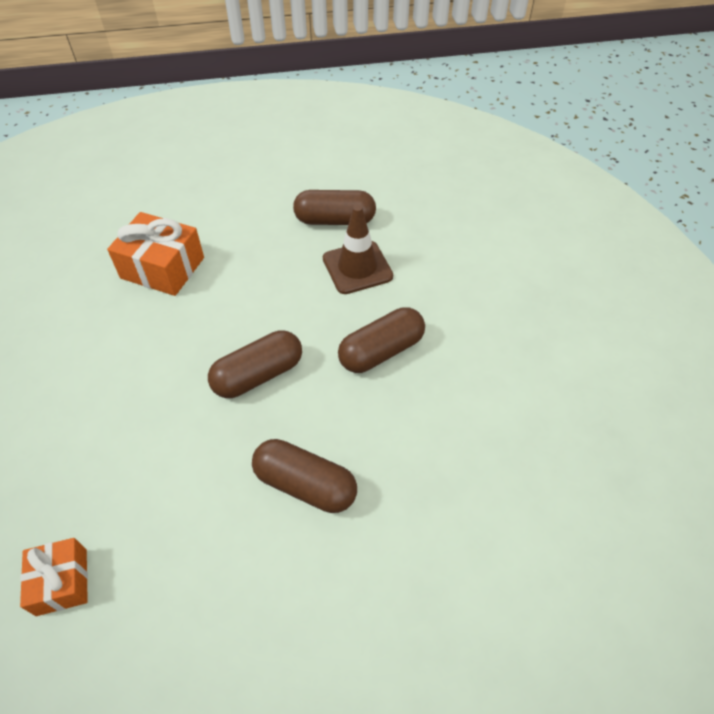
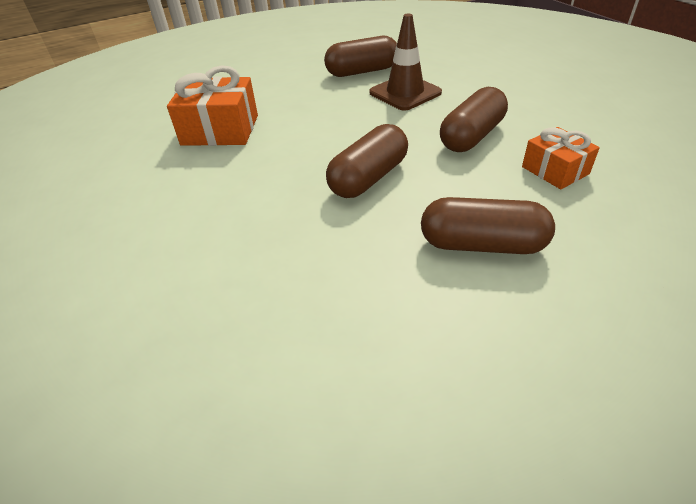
camera: 15 degrees left, 10 degrees down
orange gift [20,538,88,616] -> orange gift moved to [522,127,600,189]

